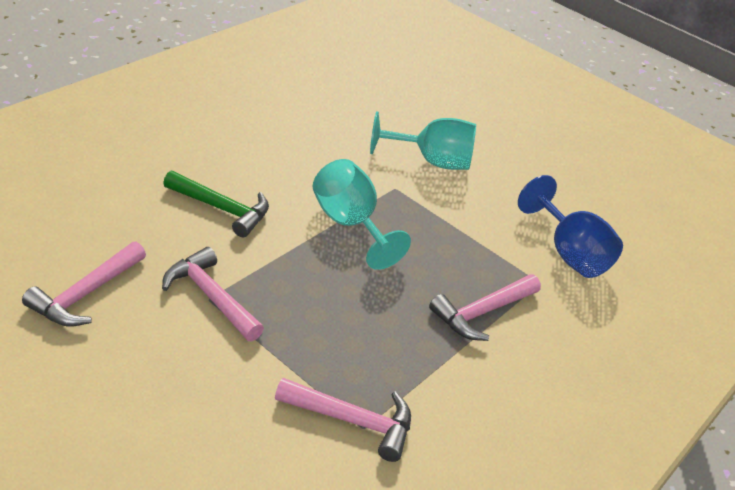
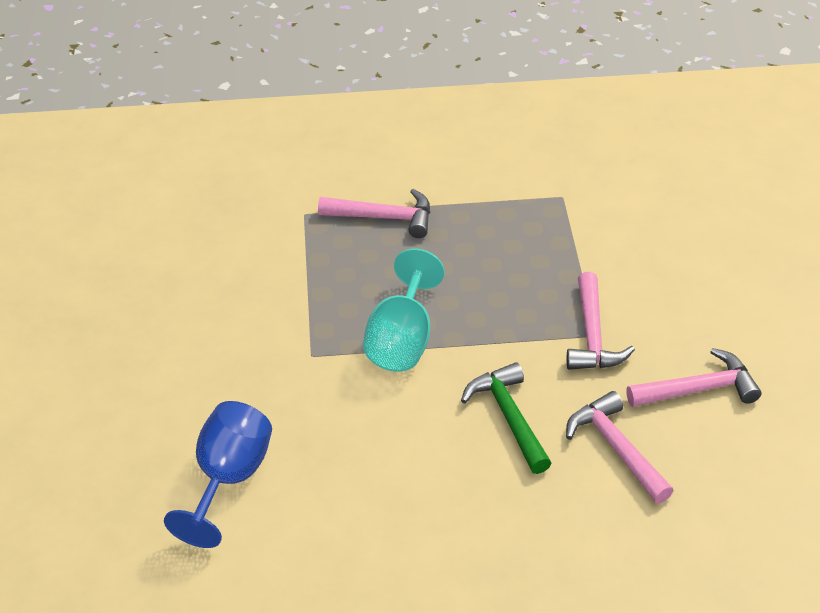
camera: 130 degrees left, 5 degrees up
pink hammer [275,378,411,462] -> pink hammer moved to [566,391,674,503]
turquoise goblet [370,111,476,170] -> none
blue goblet [518,175,623,278] -> blue goblet moved to [164,401,272,548]

